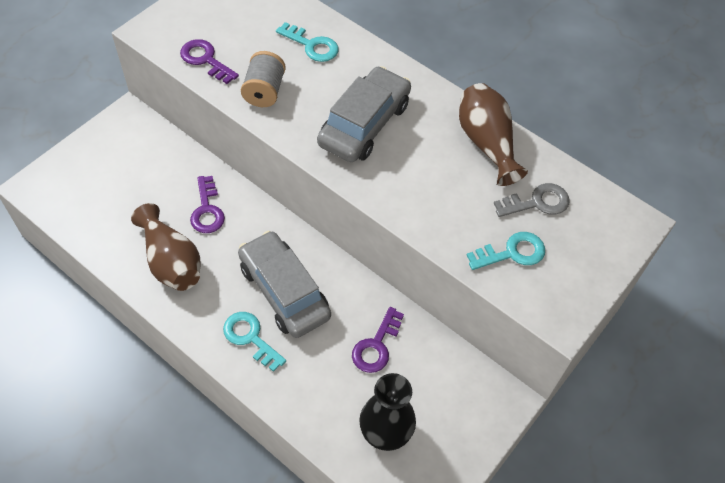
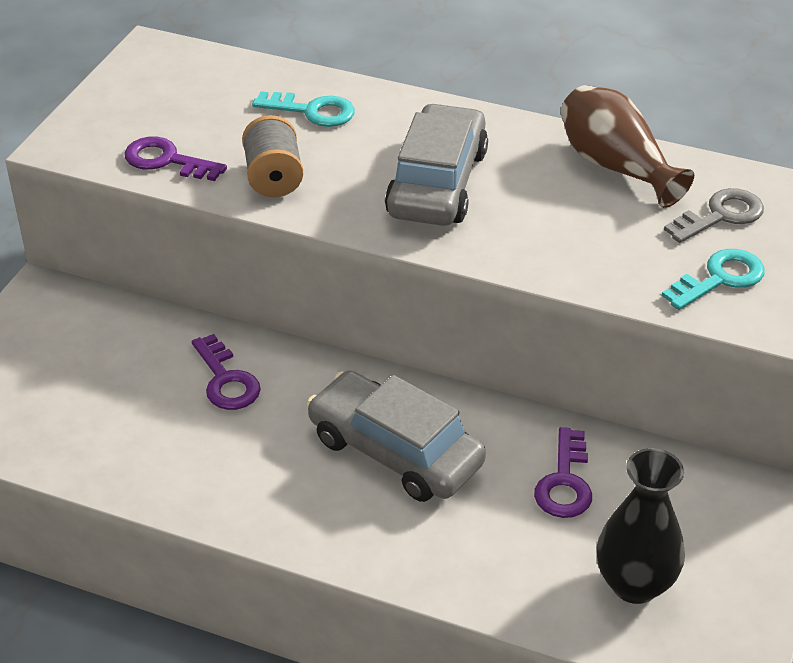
camera: 15 degrees left, 15 degrees down
brown vase [131,203,201,291] -> none
turquoise key [223,312,286,372] -> none

